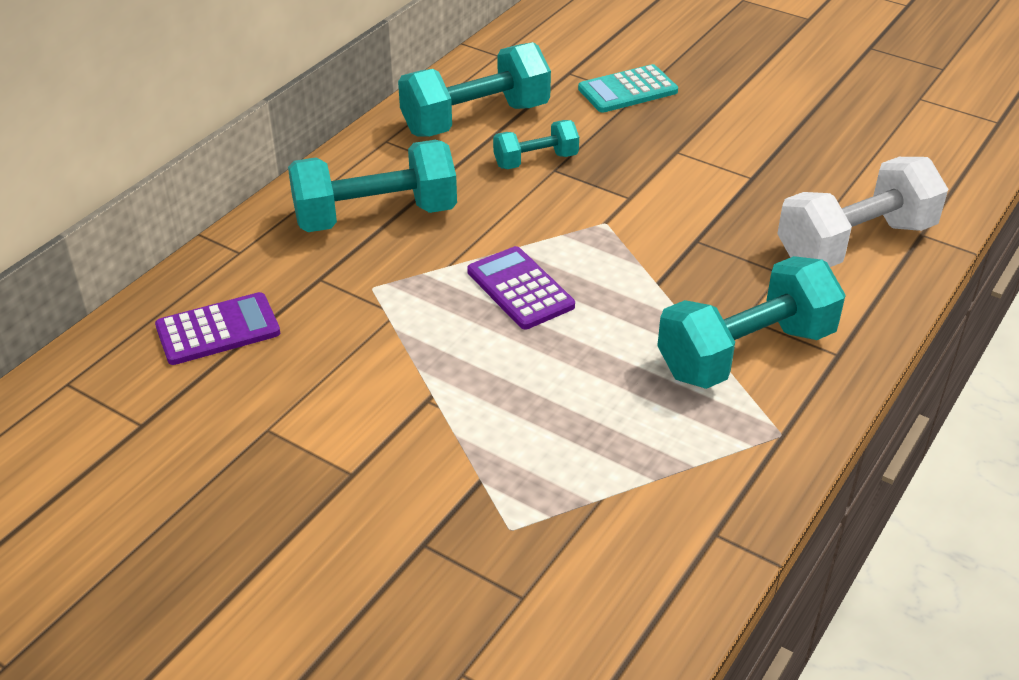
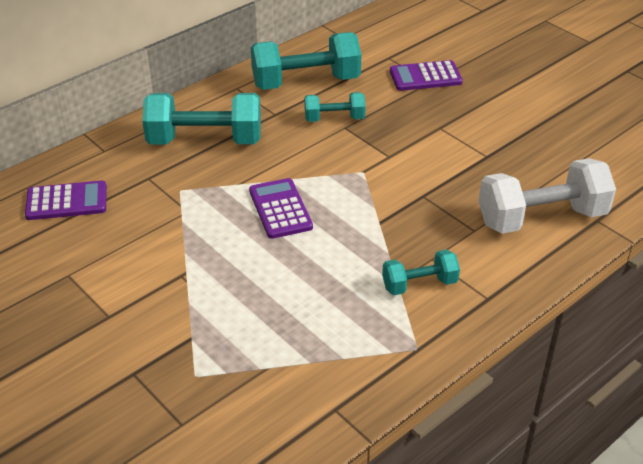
camera: 15 degrees right, 0 degrees up
turquoise calculator [578,64,678,113] -> purple calculator [390,60,463,91]
turquoise dumbbell [657,256,846,389] -> turquoise dumbbell [382,250,460,295], size x0.54

